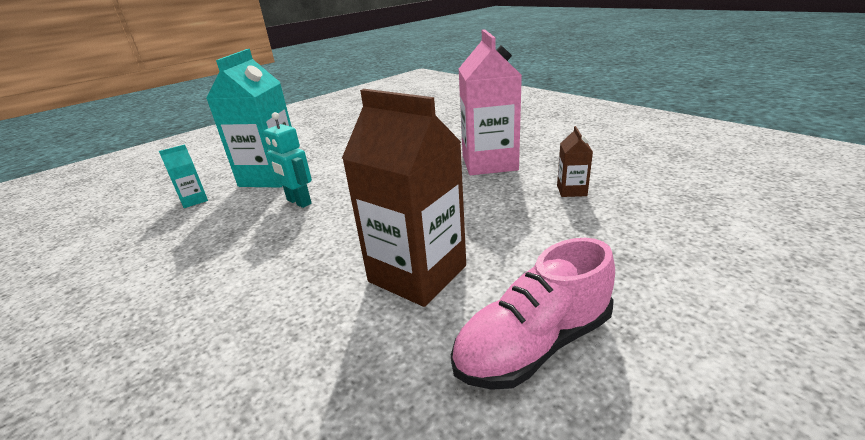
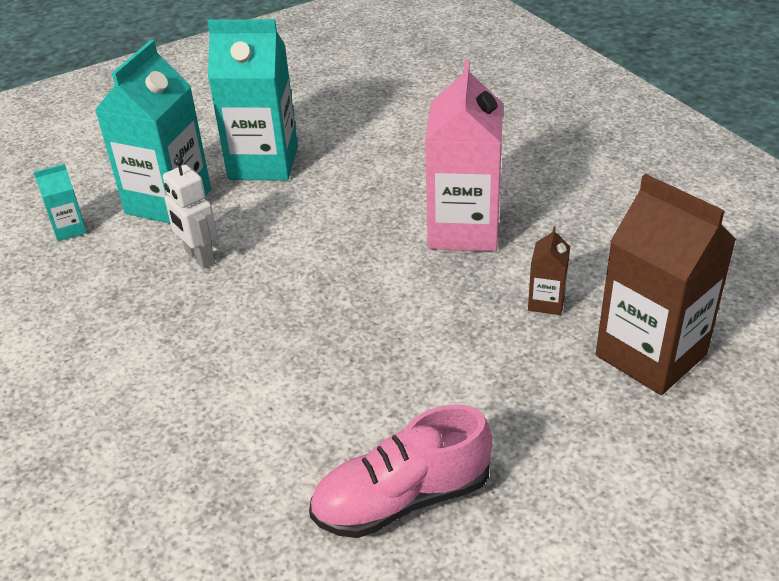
camera: 10 degrees right, 10 degrees up
turquoise robot [264,112,312,208] -> white robot [163,157,217,268]
brown carton [342,89,466,307] -> brown carton moved to [596,174,737,395]
none -> turquoise carton [207,19,298,181]

